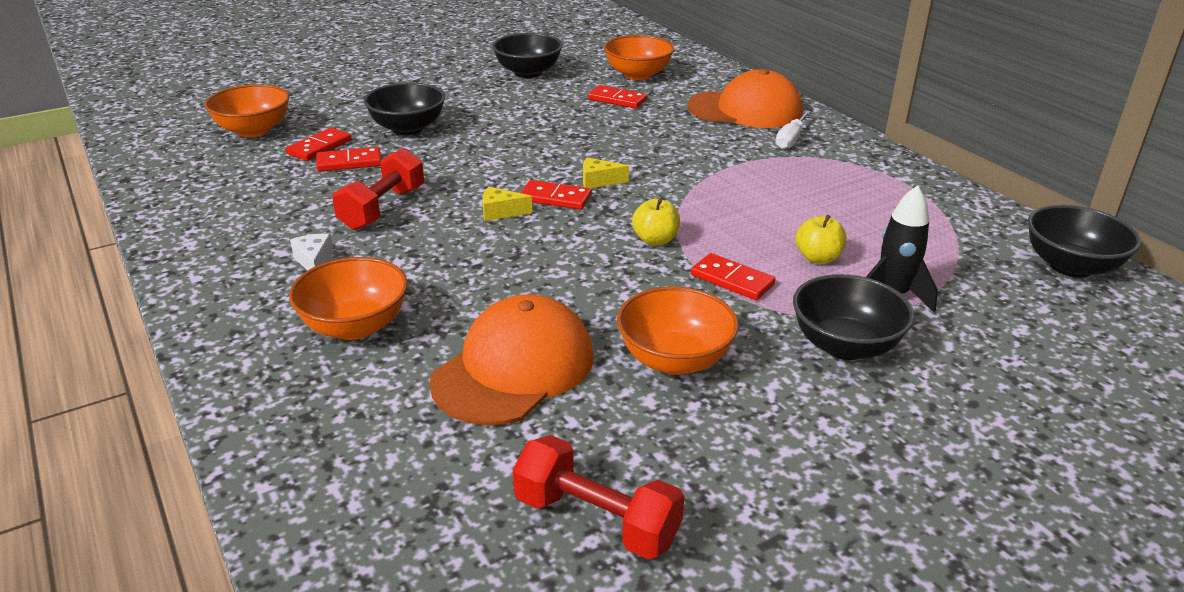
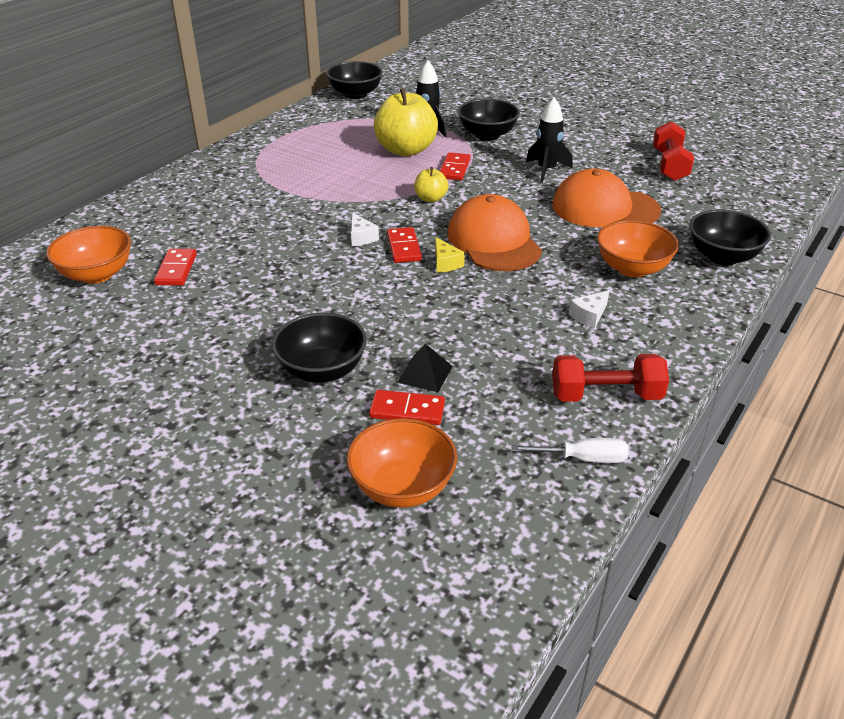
camera: 115 degrees left, 5 degrees up
red domino [316,147,381,172] -> black pyramid [397,344,453,392]
red dumbbell [332,148,424,230] -> red dumbbell moved to [552,354,669,402]
black bowl [492,33,563,78] -> black bowl moved to [689,210,771,265]
yellow cheese [583,157,629,189] -> white cheese [351,213,379,246]
orange bowl [617,287,739,375] -> black rocket [526,97,573,183]
orange cap [687,69,802,128] -> orange cap moved to [448,194,542,271]
white screwdriver [776,110,811,150] -> white screwdriver moved to [511,438,629,463]
yellow apple [796,215,846,264] -> yellow apple [374,88,438,157], size x2.04

